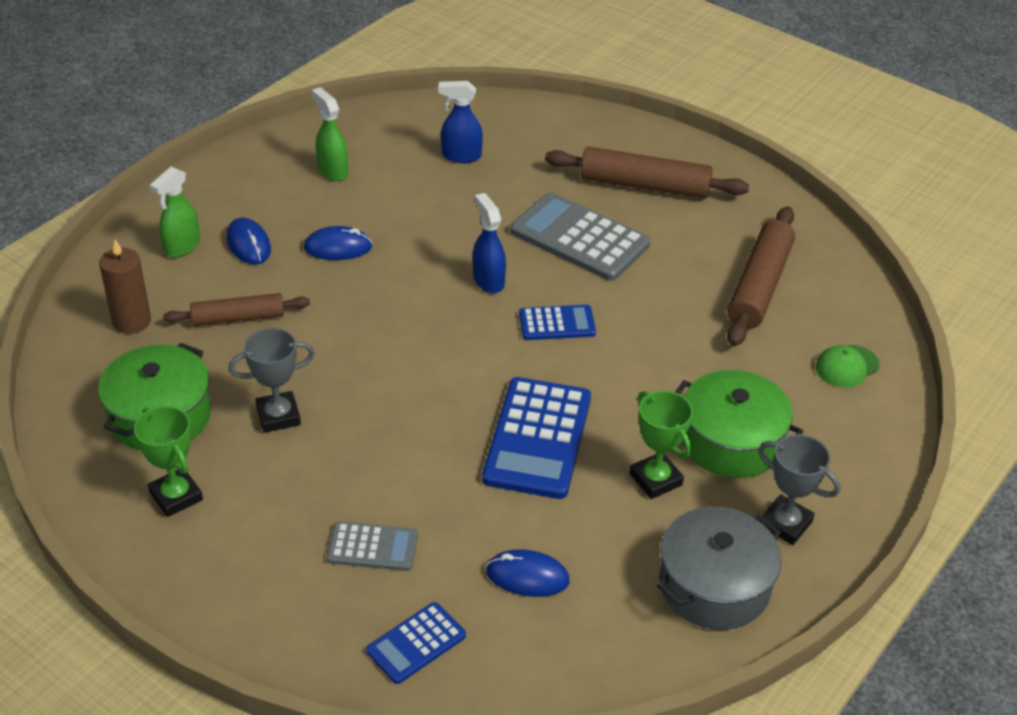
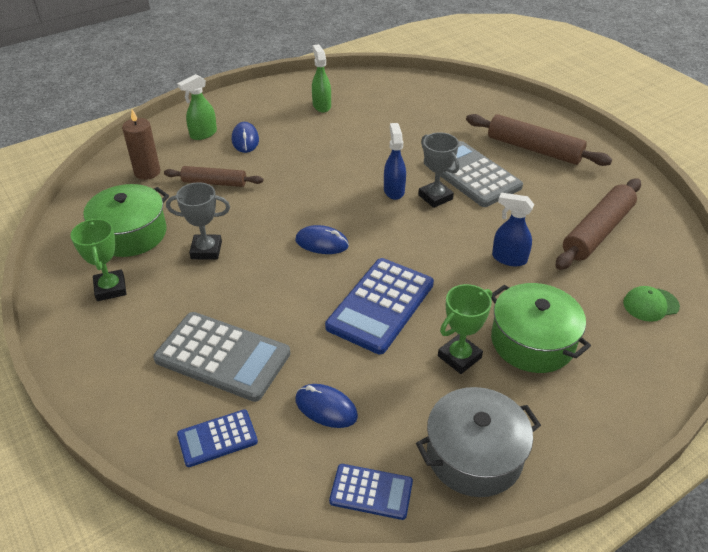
camera: 20 degrees right, 0 degrees up
blue mouse [304,226,372,260] -> blue mouse moved to [295,225,349,254]
grey calculator [327,522,418,571] -> grey calculator [153,312,290,402], size x1.83
blue spray bottle [438,81,483,163] -> blue spray bottle moved to [492,192,534,266]
blue calculator [519,305,596,340] -> blue calculator moved to [329,464,413,520]
green trophy [629,391,693,499] -> green trophy turned 60 degrees clockwise [438,284,492,374]
grey trophy [759,434,841,545] -> grey trophy moved to [418,132,459,208]

